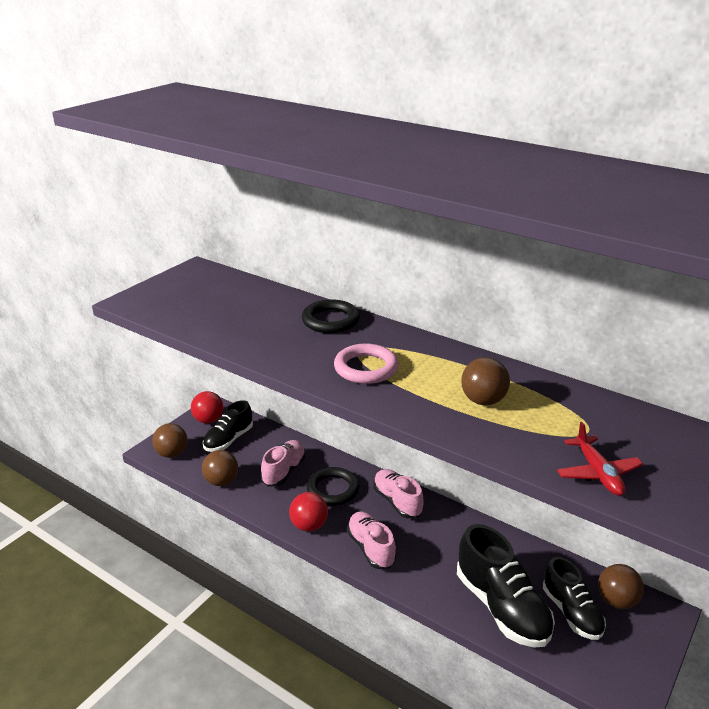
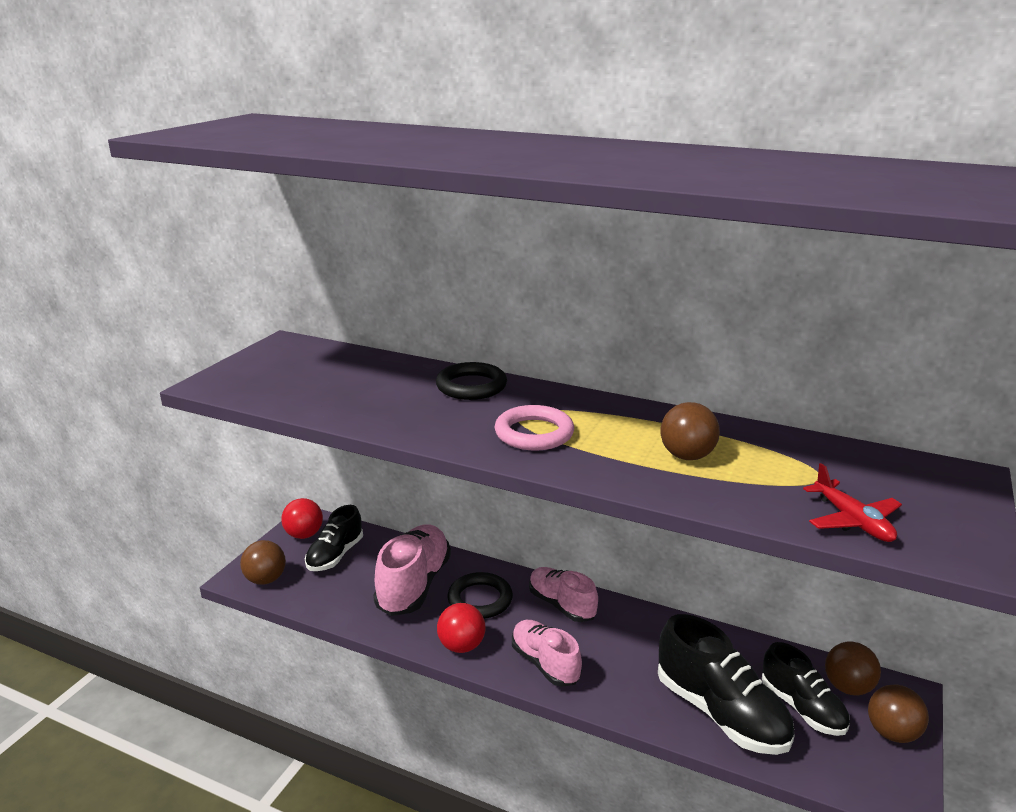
camera: 10 degrees left, 5 degrees down
brown ball [202,450,238,486] -> brown ball moved to [868,684,929,743]
pink shoe [261,440,306,487] -> pink shoe [373,524,451,616], size x1.54

